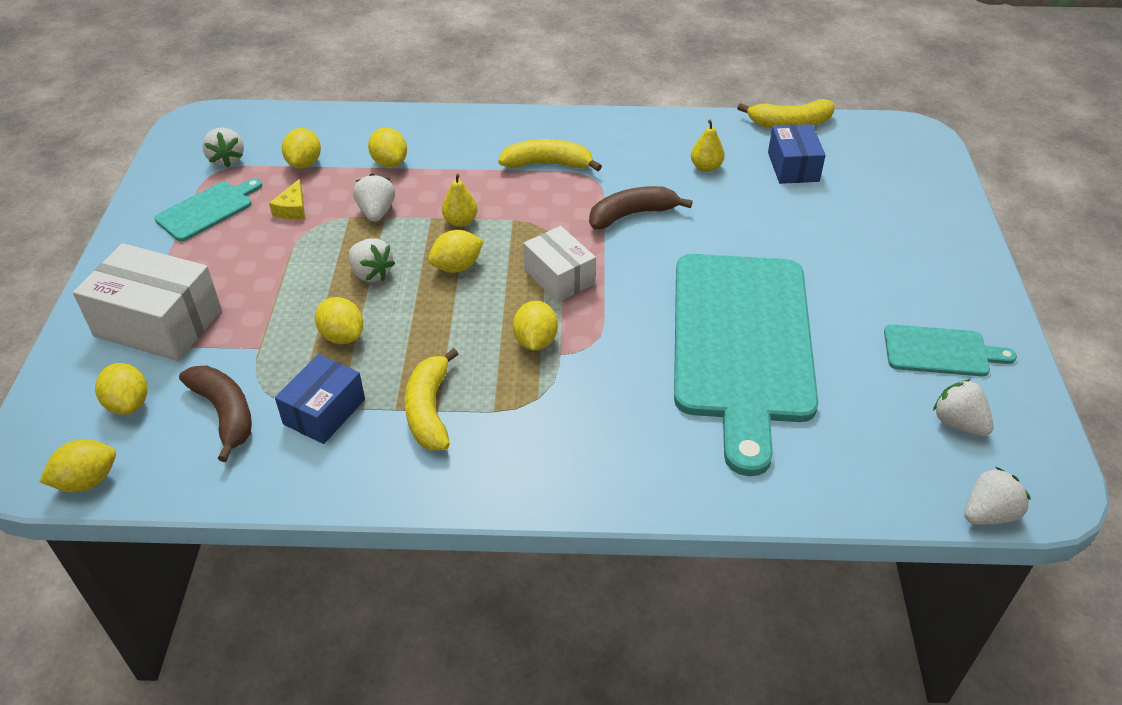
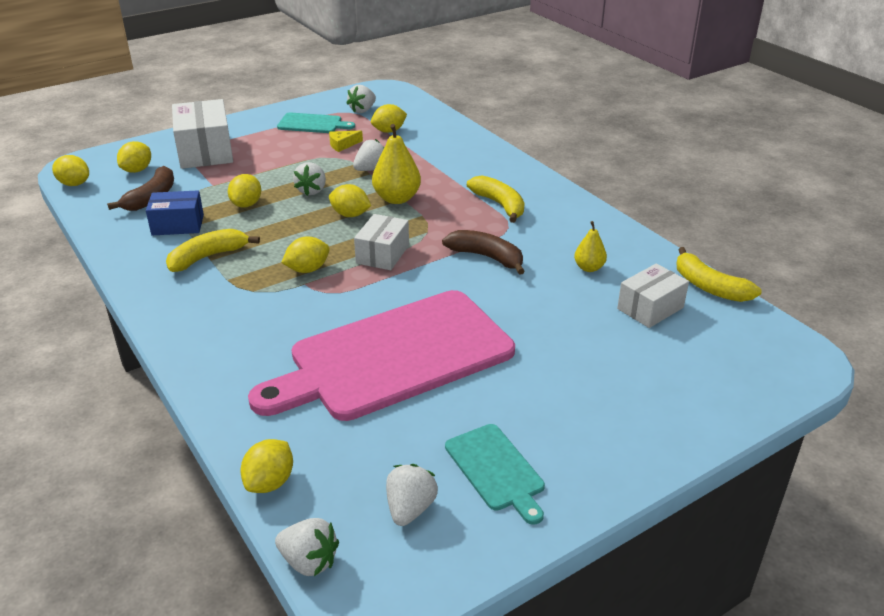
camera: 55 degrees right, 10 degrees down
yellow lemon [368,128,407,168] -> yellow lemon moved to [240,439,293,493]
yellow pear [442,174,478,227] -> yellow pear [372,124,421,204], size x1.72
turquoise cutting board [674,254,818,476] -> pink cutting board [248,290,515,421]
blue box [768,124,826,184] -> white box [617,263,689,328]

